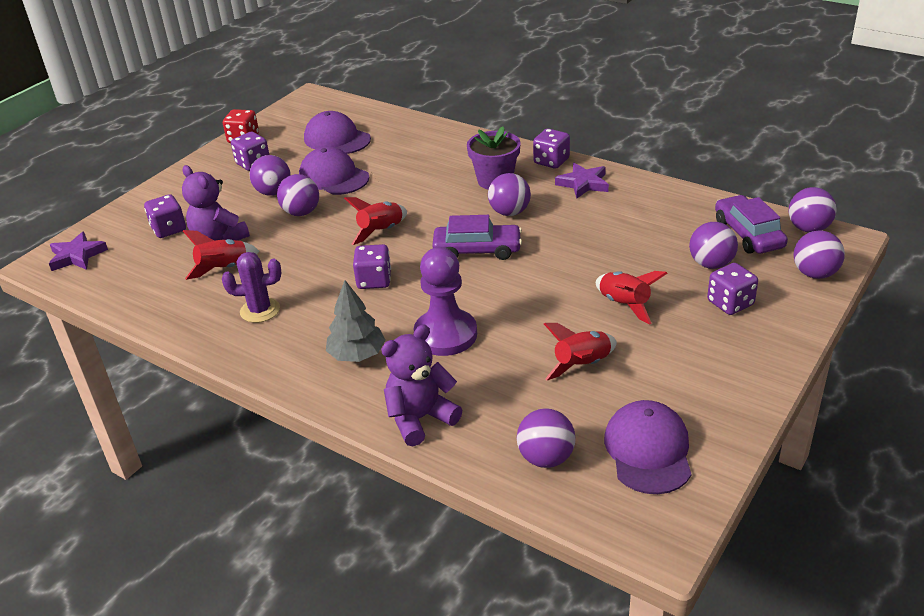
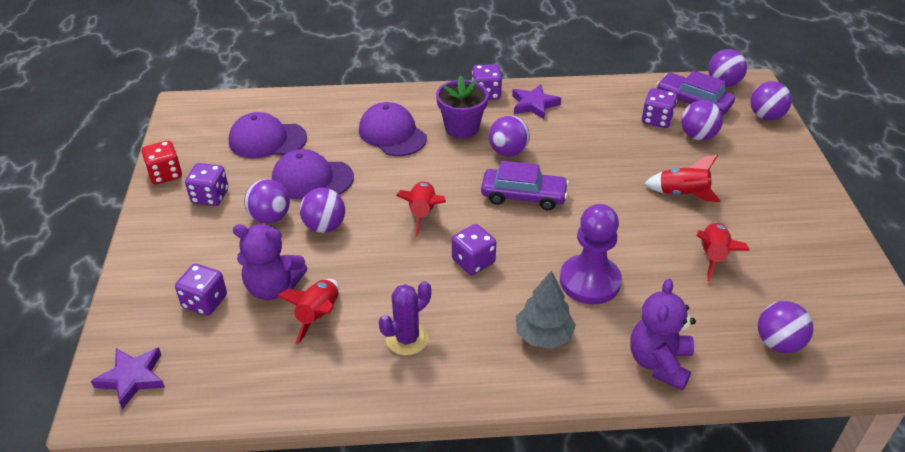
camera: 40 degrees left, 5 degrees up
purple car [432,215,522,260] -> purple car turned 45 degrees clockwise [481,161,569,210]
purple cap [604,400,692,494] -> purple cap moved to [359,102,427,156]
purple dice [707,263,758,315] -> purple dice moved to [642,88,677,128]

